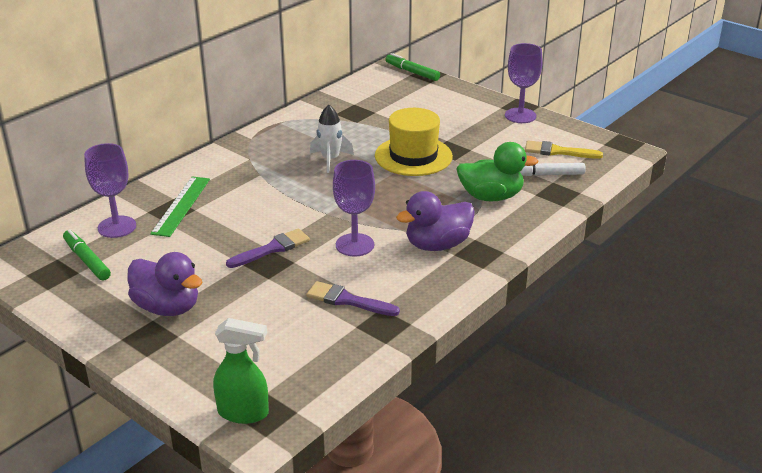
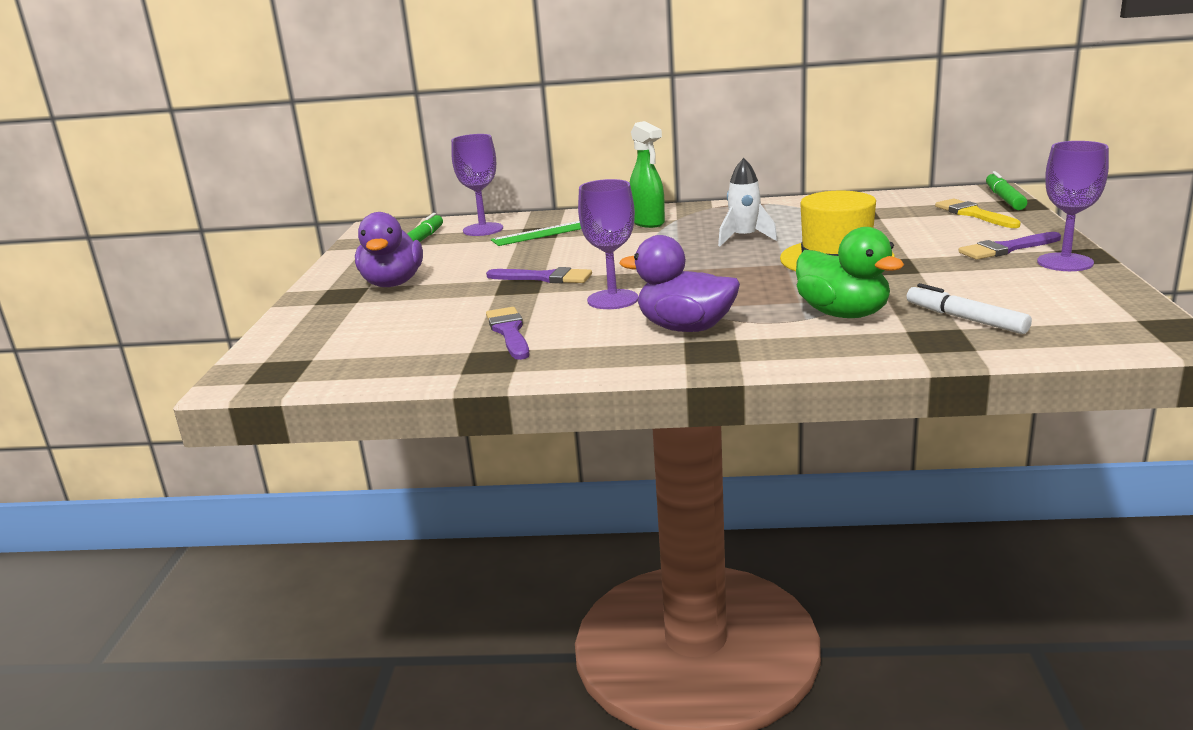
camera: 55 degrees right, 10 degrees down
green spray bottle [213,318,269,424] -> green spray bottle moved to [629,121,665,228]
yellow brush [525,140,603,159] -> yellow brush moved to [935,199,1021,228]
none -> purple brush [959,232,1061,260]

